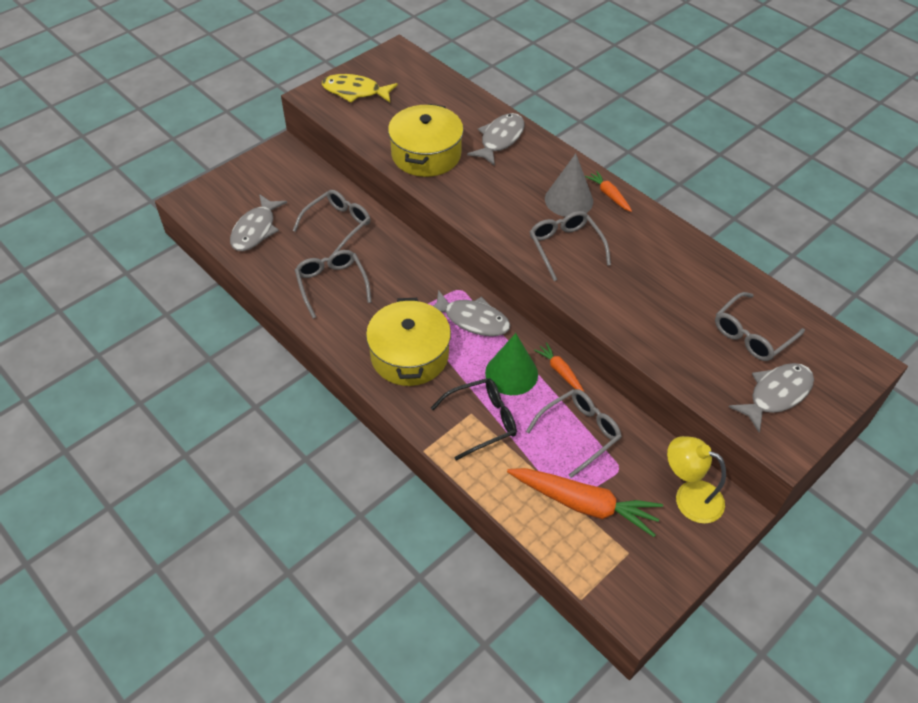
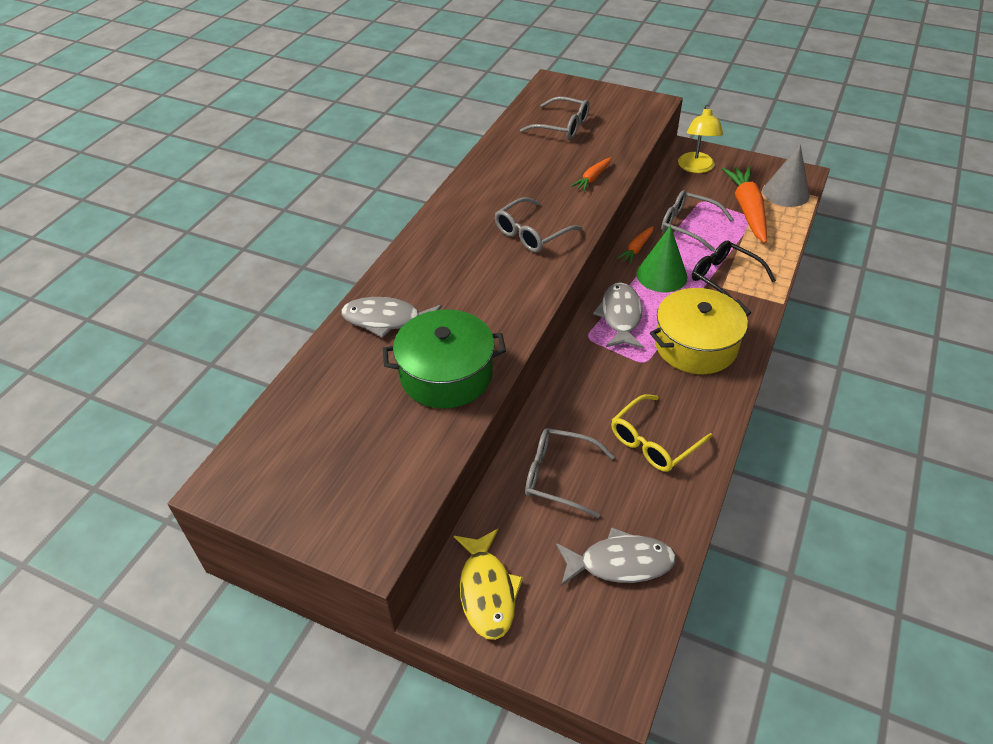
camera: 110 degrees left, 5 degrees down
grey glasses [295,250,372,319] -> yellow glasses [611,394,713,472]
yellow fish [322,74,398,103] -> yellow fish moved to [454,529,523,640]
yellow pot [388,104,464,177] -> green pot [383,309,506,409]
grey cone [545,154,593,217] -> grey cone moved to [763,144,810,207]
orange carrot [585,171,632,212] -> orange carrot moved to [571,157,611,192]
grey fish [729,363,814,433] -> none

